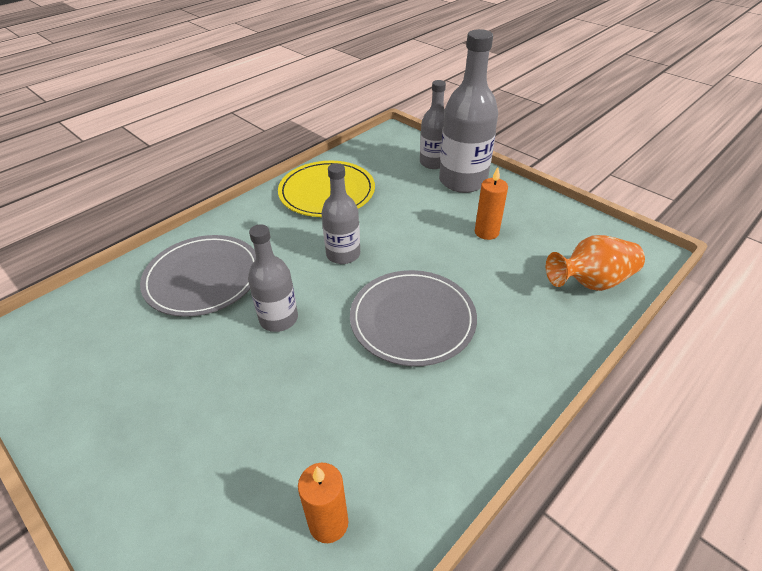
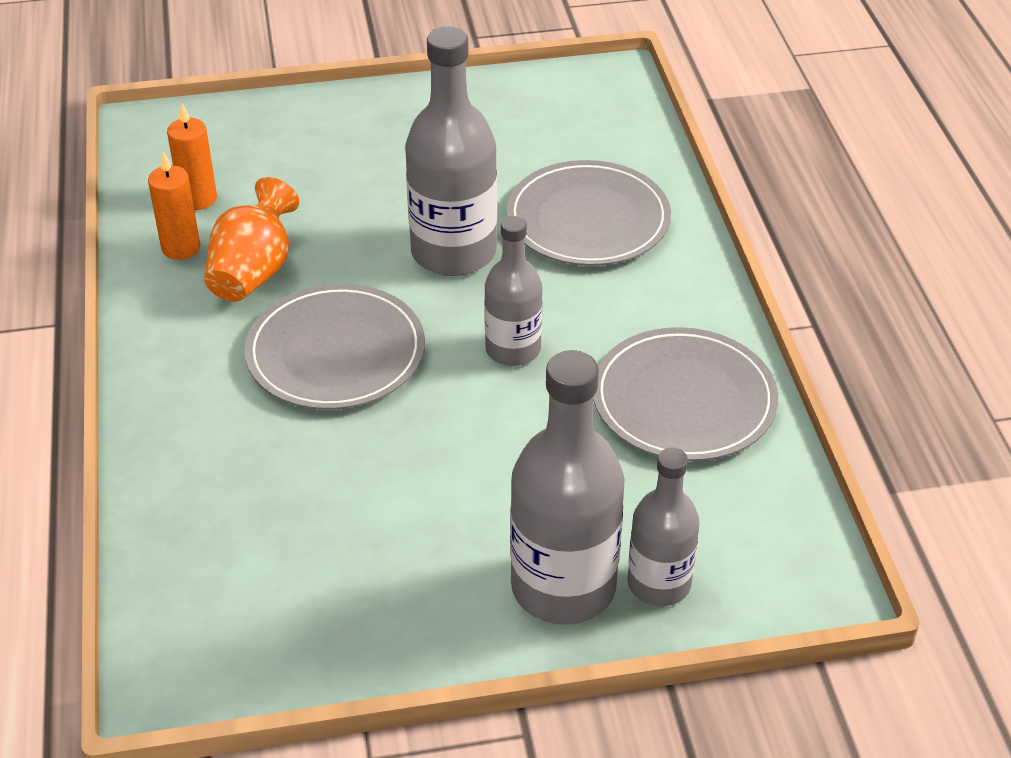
camera: 125 degrees right, 0 degrees up
grey bottle [248,225,298,332] -> grey bottle [405,27,497,276], size x1.64
yellow plate [278,161,375,217] -> grey plate [593,327,778,461]
orange candle [475,167,508,240] -> orange candle moved to [148,152,200,260]
orange vase [546,235,645,291] -> orange vase moved to [204,177,299,302]

